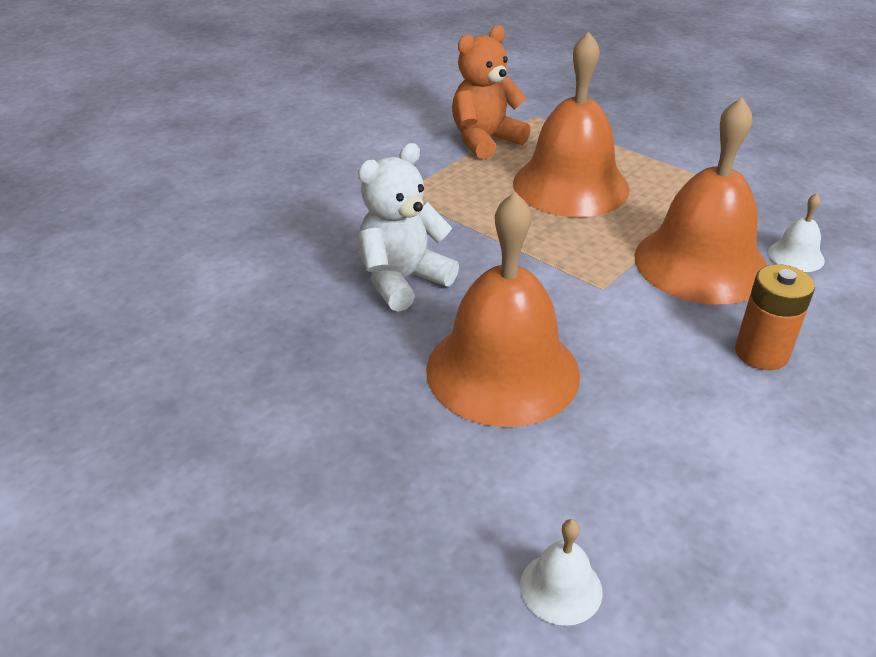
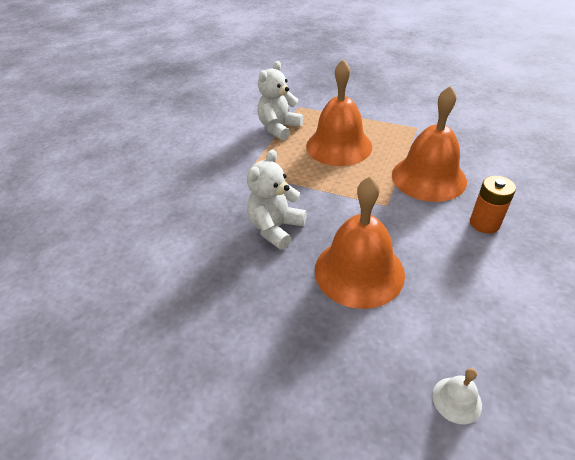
camera: 15 degrees left, 5 degrees up
orange teddy bear [452,25,531,160] -> white teddy bear [257,61,303,141]
white bell [768,193,825,272] -> none

